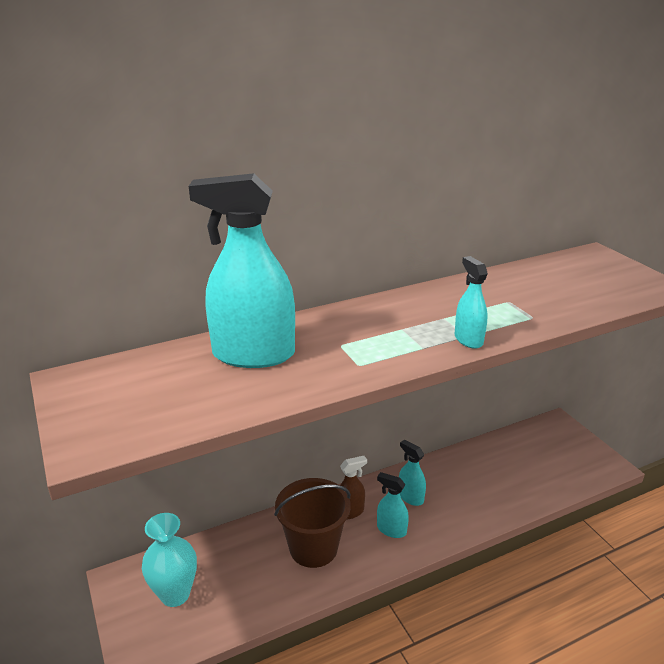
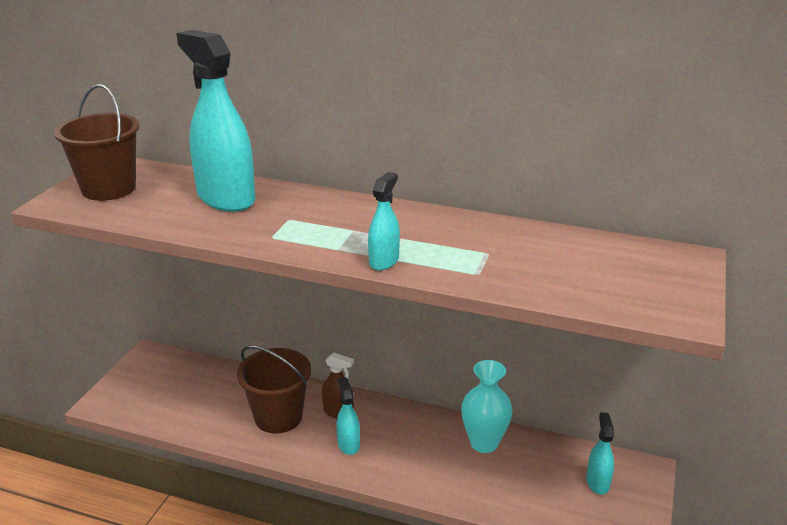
camera: 45 degrees right, 0 degrees up
turquoise vase [142,513,197,607] -> turquoise vase moved to [461,360,513,453]
turquoise spray bottle [399,439,426,506] -> turquoise spray bottle moved to [586,413,614,494]
none -> brown bucket [54,84,139,201]

